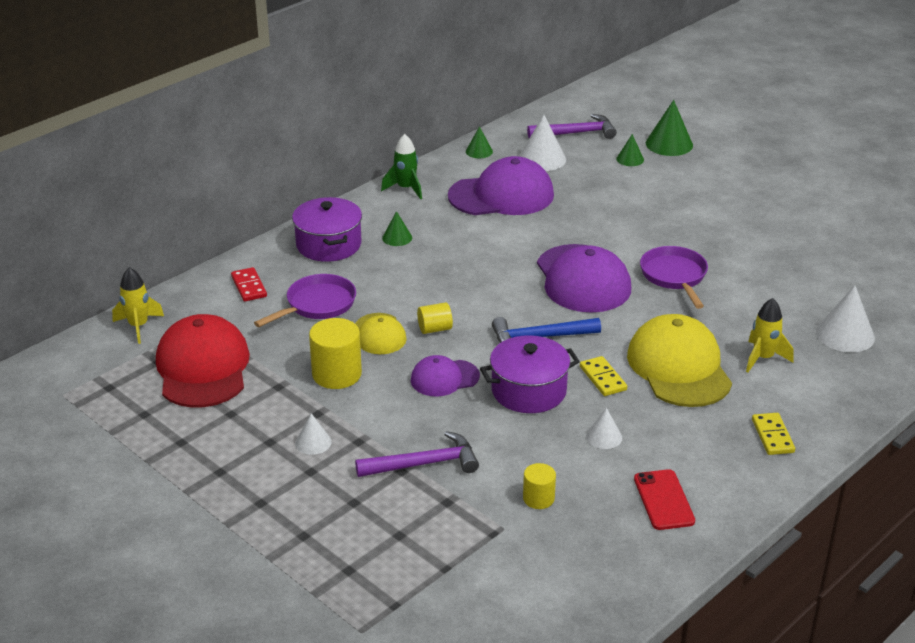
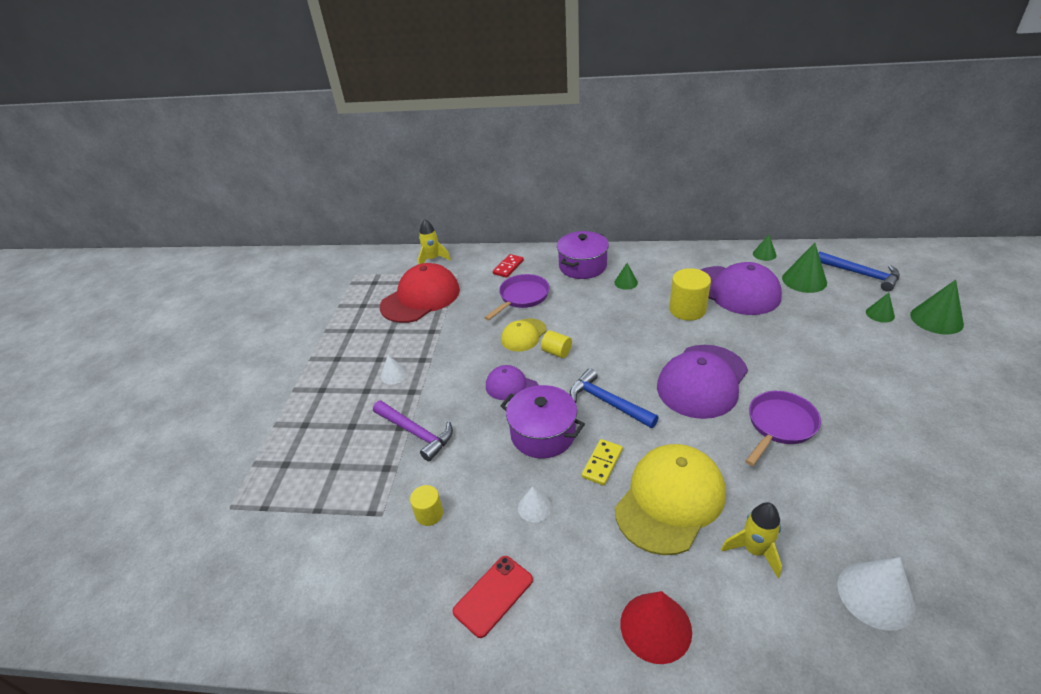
camera: 55 degrees right, 5 degrees up
purple pan [254,274,356,327] -> purple pan turned 60 degrees counterclockwise [484,274,550,320]
yellow cylinder [309,318,362,389] -> yellow cylinder moved to [669,268,711,321]
green rocket [381,134,422,199] -> none
white cone [519,115,566,171] -> green cone [782,243,827,293]
purple hammer [527,114,617,139] -> blue hammer [818,252,900,291]
yellow domino [752,413,795,455] -> red cone [620,591,692,664]

